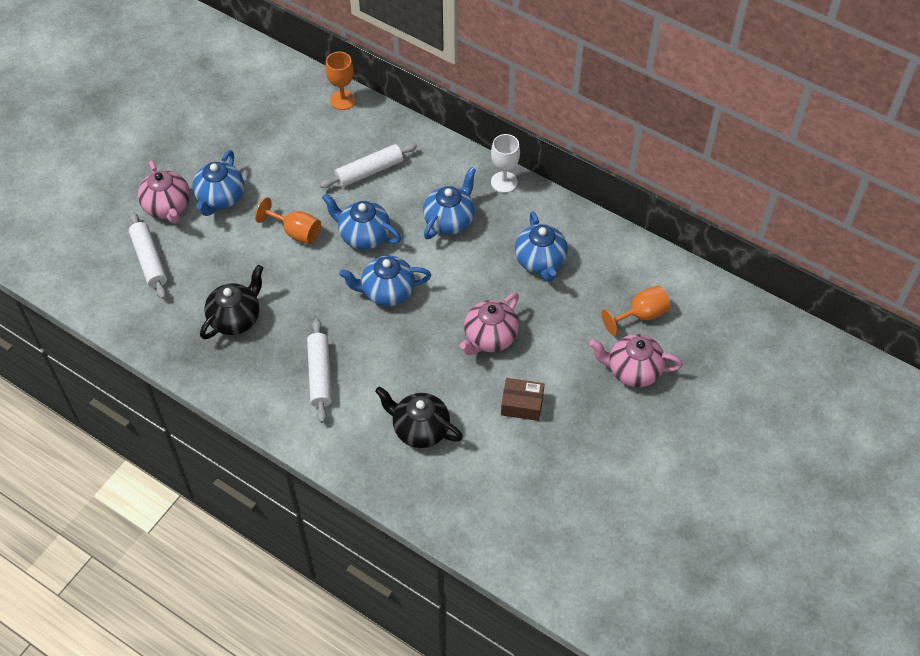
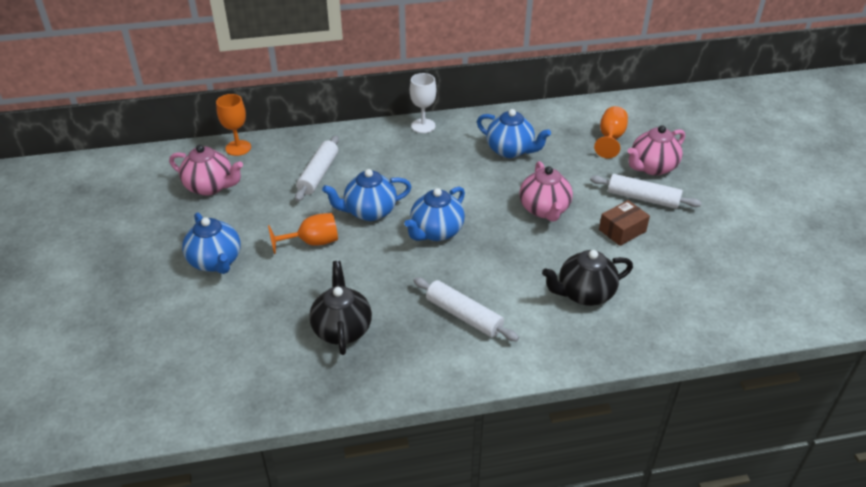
camera: 45 degrees left, 15 degrees down
white rolling pin [129,212,167,299] -> white rolling pin moved to [590,174,702,209]
pink teapot [138,161,190,224] -> pink teapot moved to [169,145,243,196]
blue teapot [423,167,476,239] -> none

